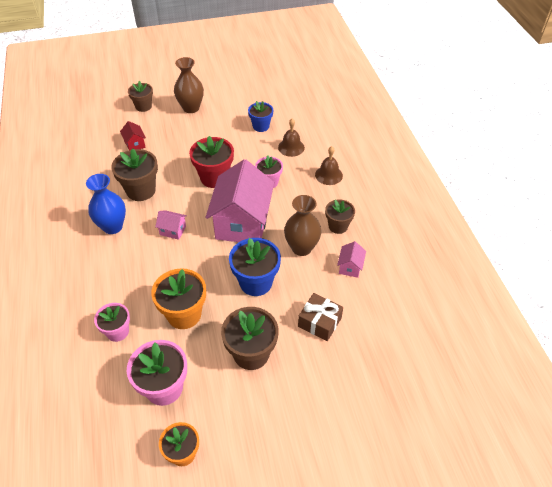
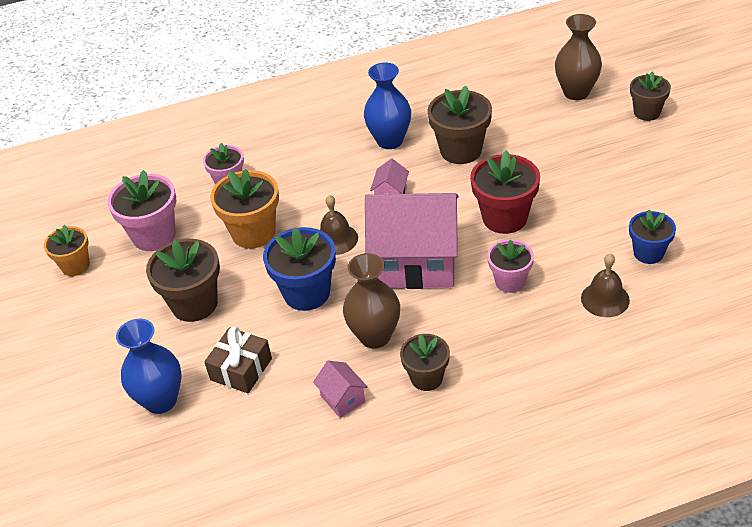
camera: 90 degrees right, 5 degrees down
red house [120,121,146,150] -> none
brown vase [174,57,204,113] -> brown vase moved to [555,14,602,100]
brown bell [315,146,343,185] -> brown bell moved to [320,195,358,255]
pink house [337,241,366,278] -> pink house turned 45 degrees clockwise [313,361,368,418]
none -> blue vase [116,319,182,414]

